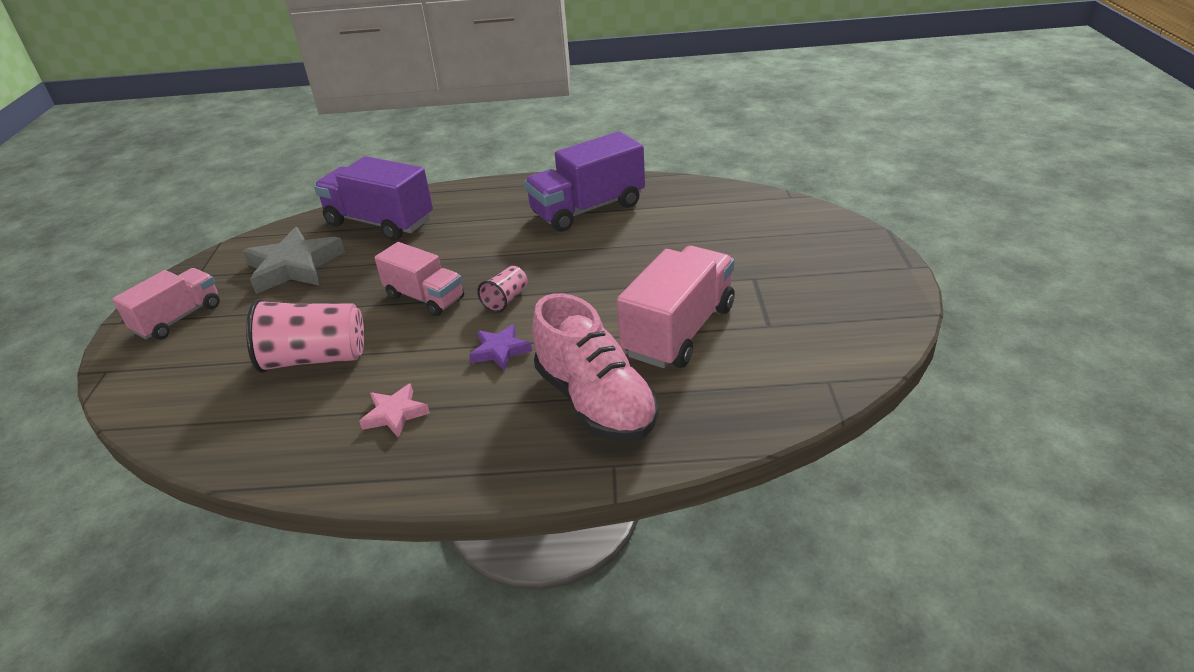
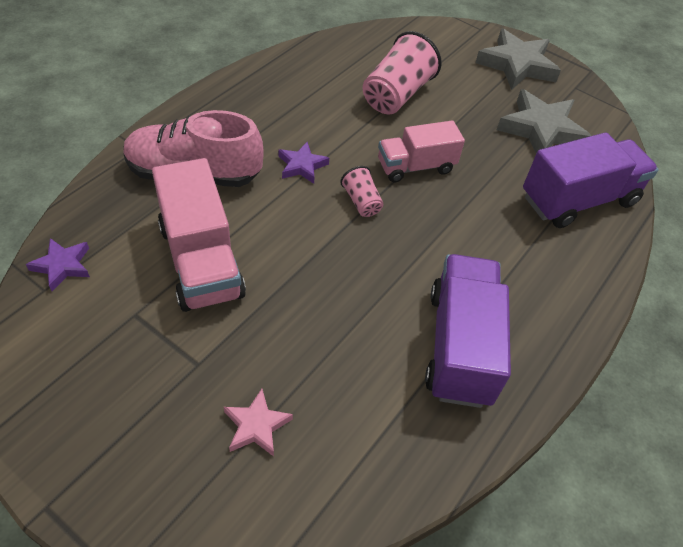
camera: 120 degrees right, 15 degrees up
pink truck [112,268,220,340] -> grey star [475,29,561,90]
pink star [359,383,430,438] -> pink star moved to [224,389,293,457]
none -> purple star [26,238,90,291]

